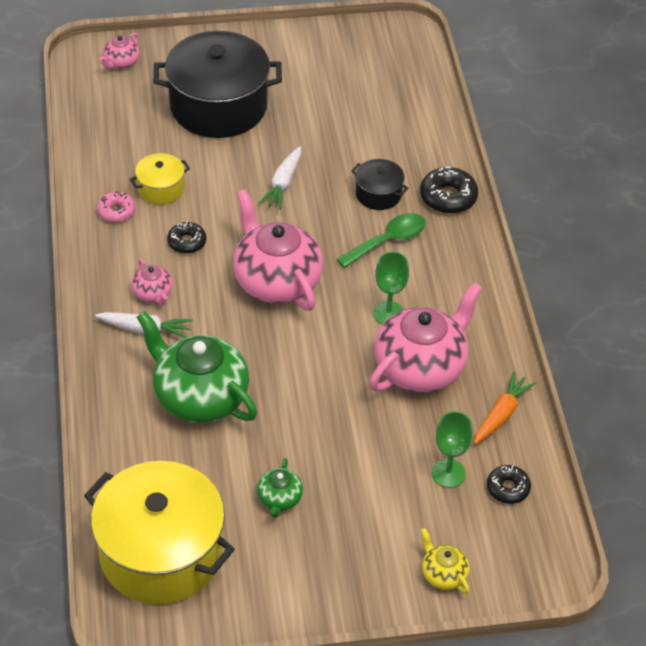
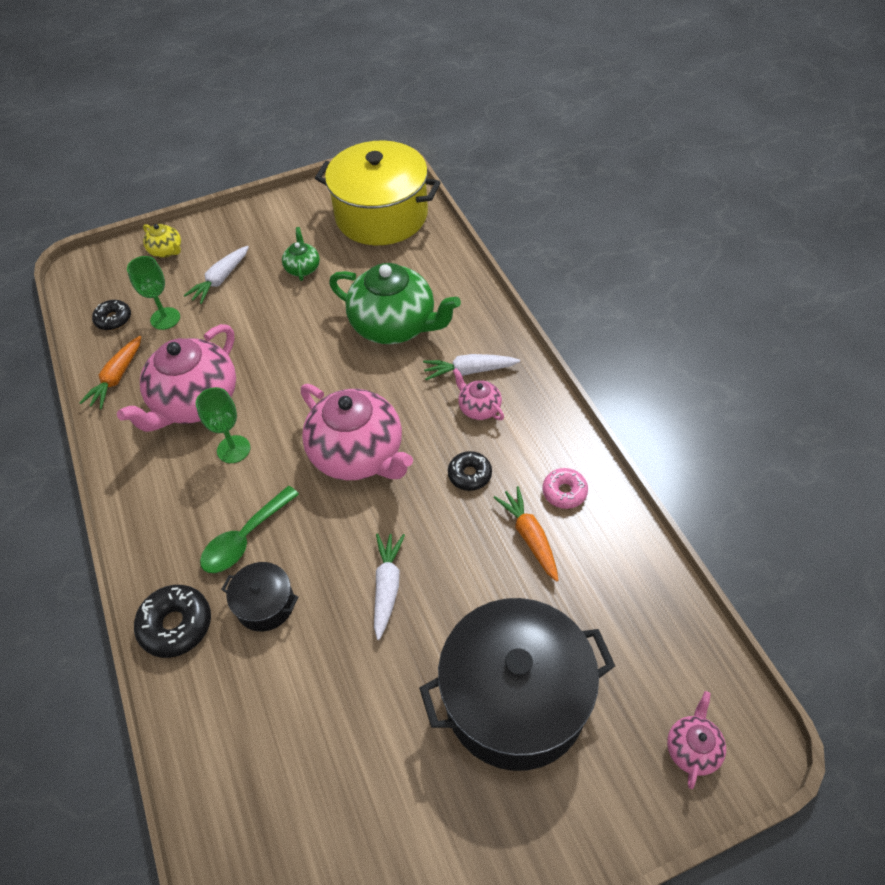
camera: 170 degrees right, 5 degrees up
yellow pot [130,153,190,205] -> orange carrot [493,486,559,582]
none -> white carrot [184,246,249,304]

